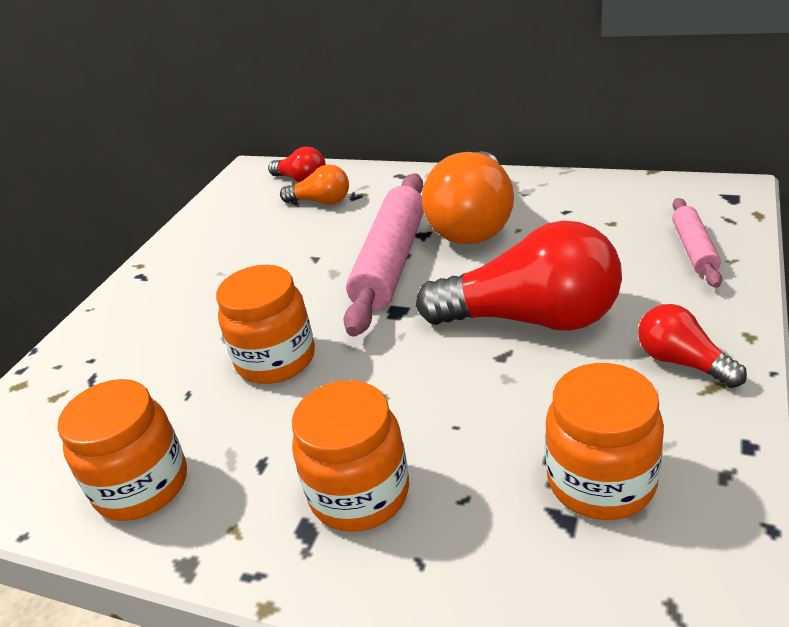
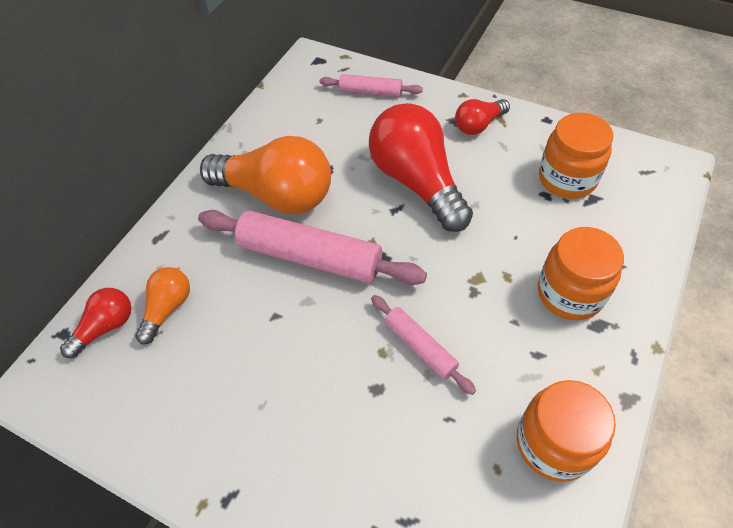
camera: 85 degrees left, 20 degrees up
orange jar [216,265,315,384] -> pink rolling pin [371,295,476,395]
red light bulb [416,221,622,331] -> red light bulb turned 45 degrees counterclockwise [369,103,473,232]

